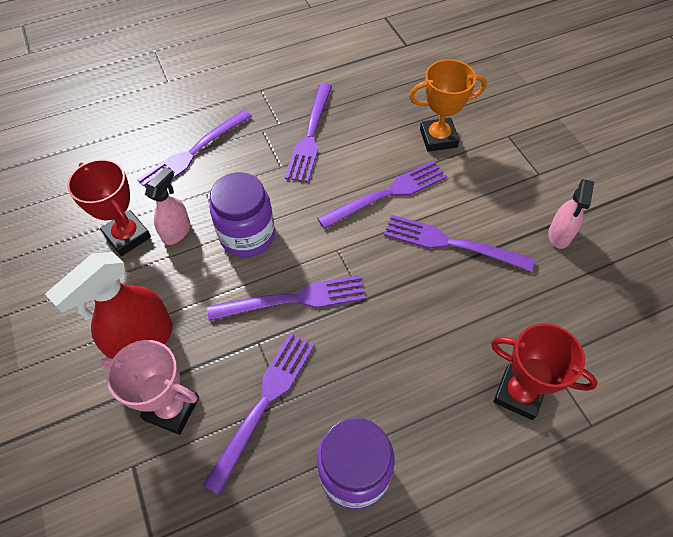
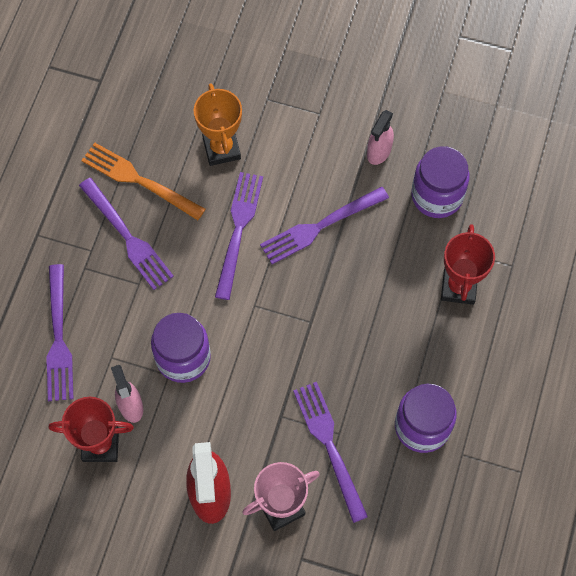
camera: 50 degrees left, 10 degrees up
purple fork [207,275,366,321] -> none
orange trophy [409,59,487,152] -> orange trophy turned 45 degrees counterclockwise [194,84,242,166]
red trophy [491,323,598,420] -> red trophy turned 60 degrees counterclockwise [441,224,495,305]
pink spray bottle [548,179,594,249] -> pink spray bottle turned 60 degrees clockwise [367,110,394,165]
none -> orange fork [81,143,205,220]
none -> purple jar [411,146,470,218]

